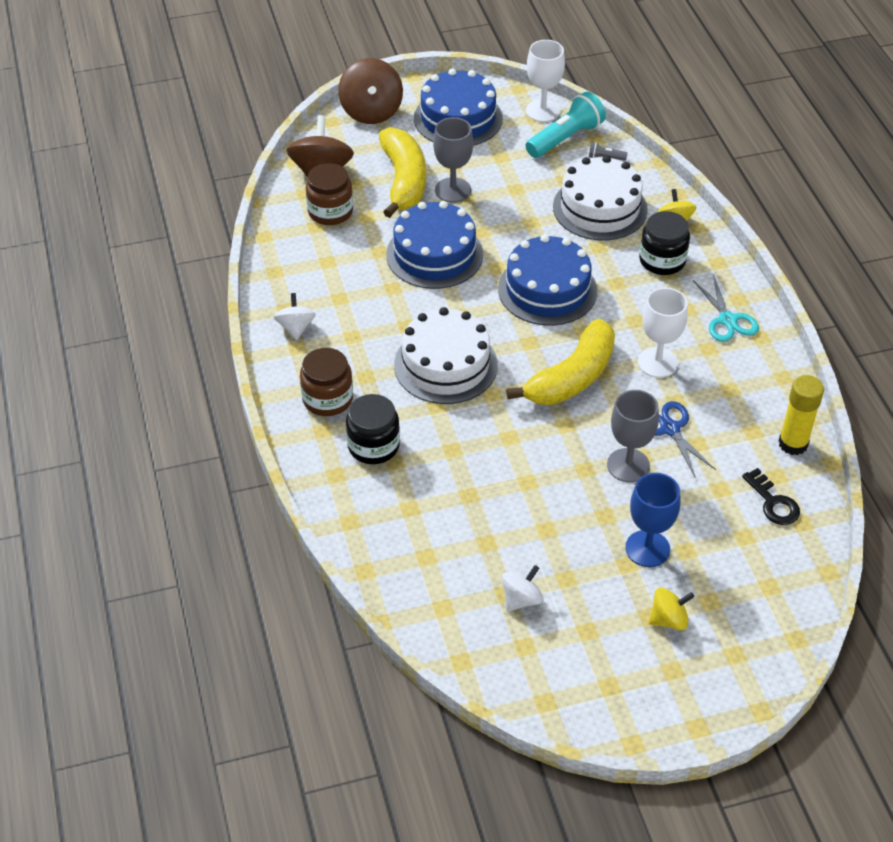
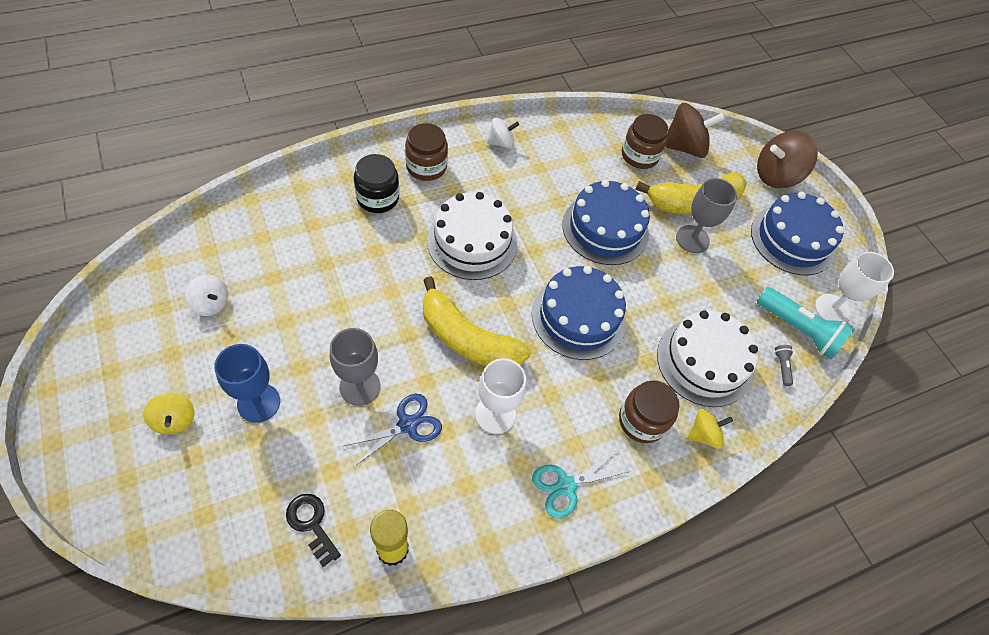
camera: 75 degrees right, 10 degrees up
black jar [639,211,690,275] -> brown jar [619,380,679,443]
black key [742,468,800,525] -> black key turned 90 degrees clockwise [286,494,341,567]

